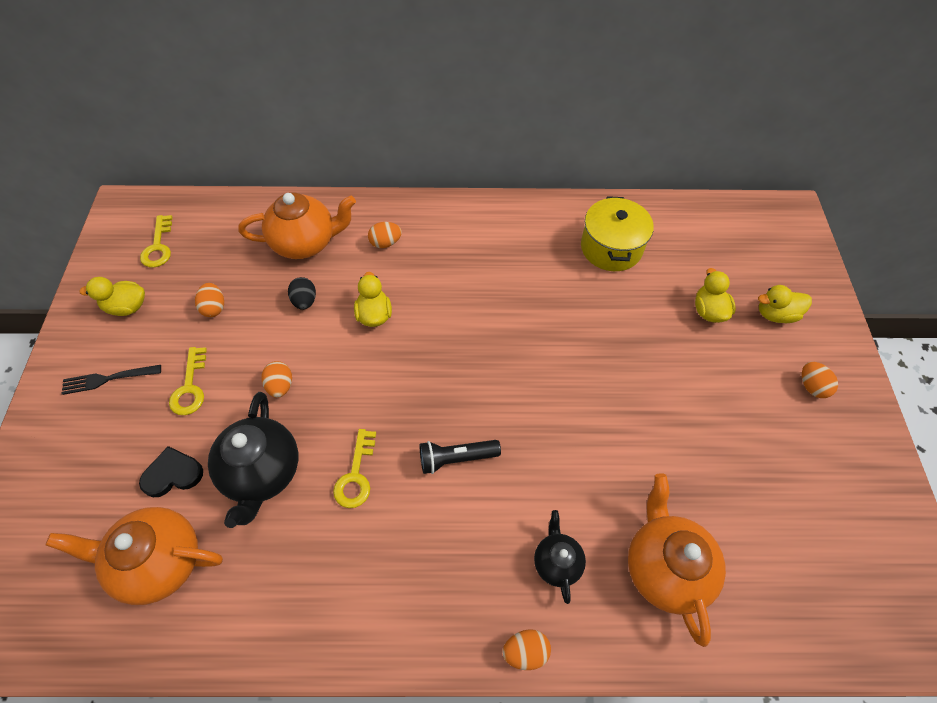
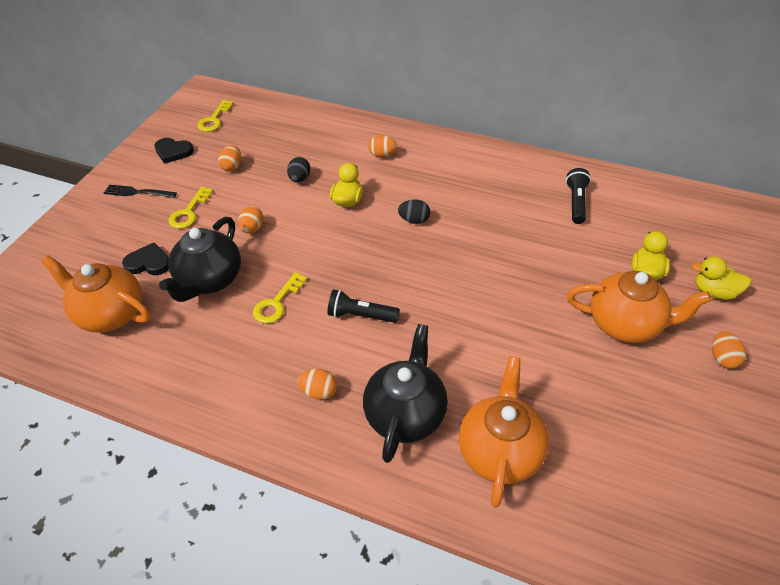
camera: 25 degrees right, 10 degrees down
yellow duck [79,277,145,316] -> black heart [154,138,194,164]
orange teapot [239,193,356,259] -> orange teapot moved to [567,271,711,343]
orange egg [502,629,551,670] -> orange egg moved to [297,369,337,400]
black teapot [534,510,586,604] -> black teapot [363,324,448,463], size x1.79
yellow pot [581,196,654,271] -> black flashlight [566,168,591,224]
none -> black egg [398,199,430,224]

